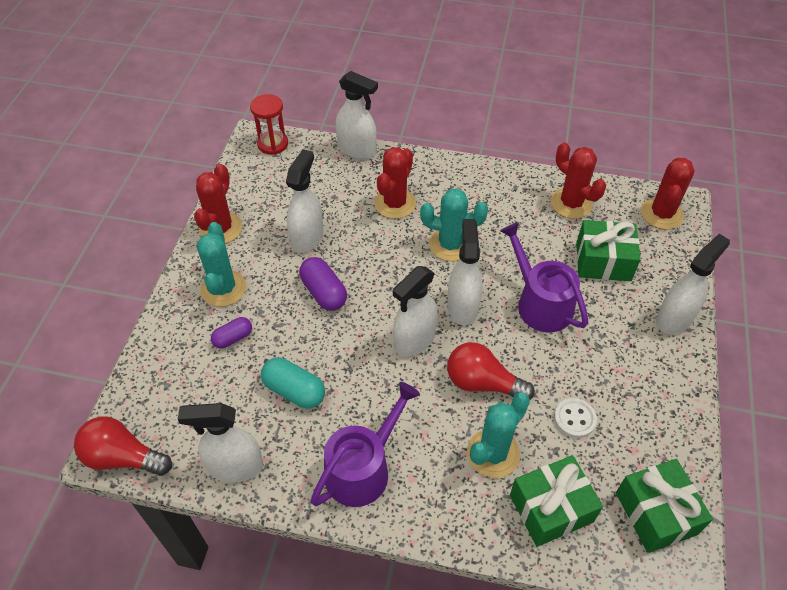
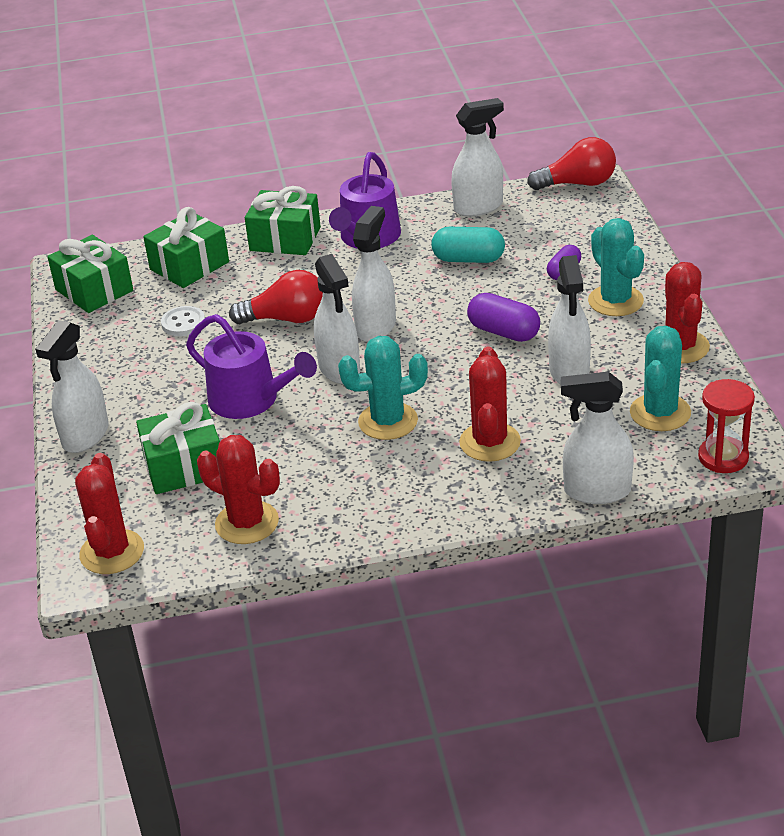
camera: 160 degrees right, 15 degrees down
turquoise cactus [467,392,530,478] -> turquoise cactus moved to [630,326,691,431]
none -> green gift [245,186,321,255]

